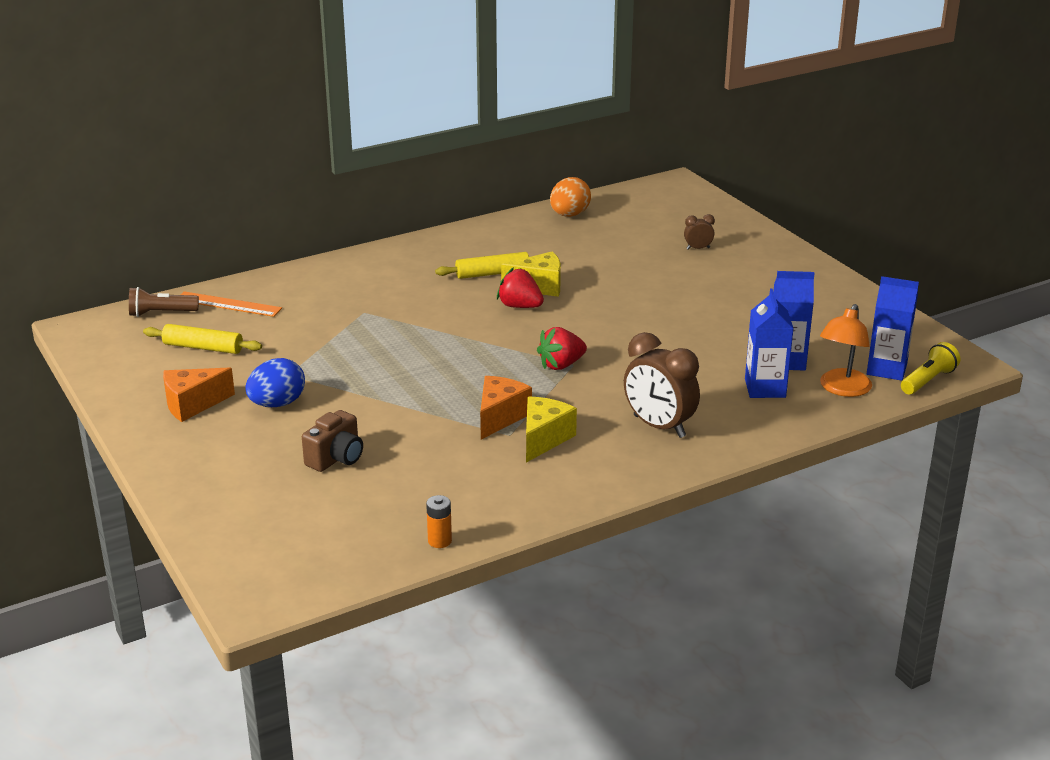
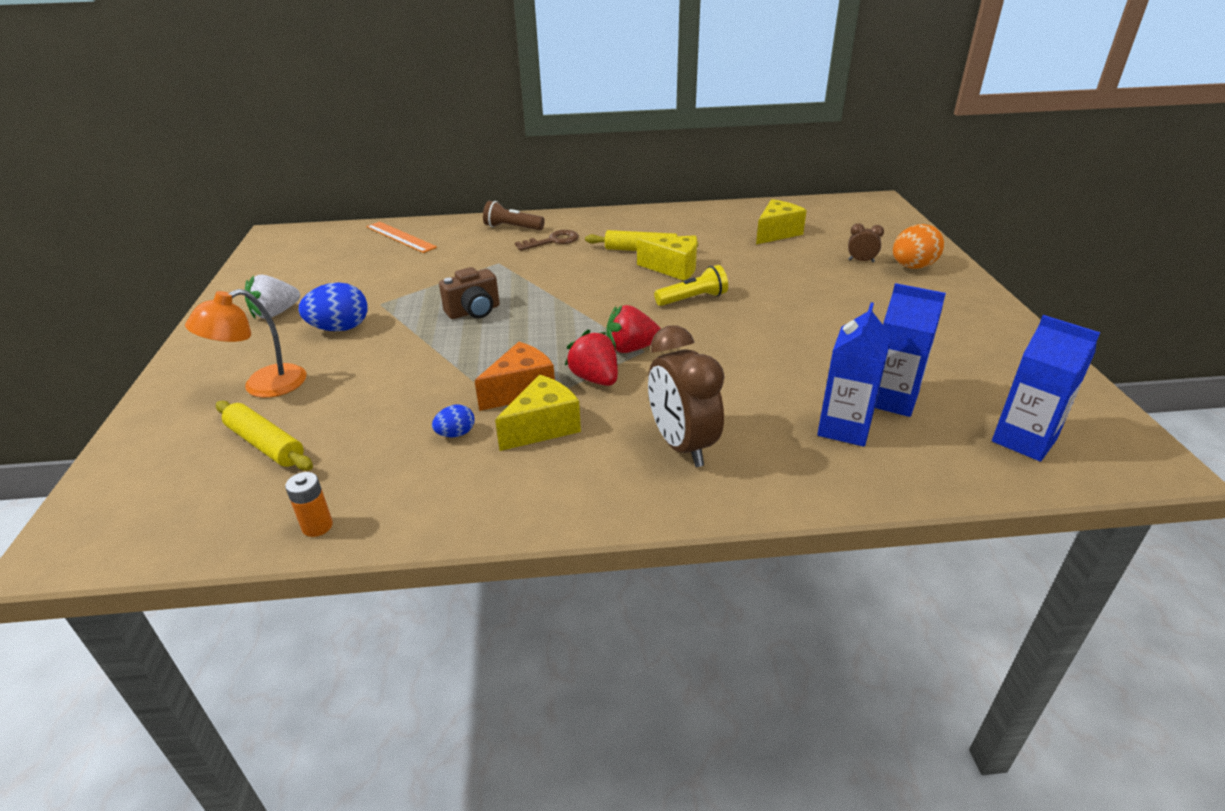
camera: 25 degrees right, 5 degrees up
brown flashlight [129,287,199,317] -> brown flashlight moved to [483,201,545,230]
yellow rolling pin [143,324,262,354] -> yellow rolling pin moved to [216,400,313,471]
orange cheese [163,367,235,422] -> white strawberry [245,275,300,319]
brown camera [302,410,363,472] -> brown camera moved to [439,267,500,319]
red strawberry [497,267,544,308] -> red strawberry moved to [565,329,618,386]
orange egg [550,177,591,217] -> orange egg moved to [893,224,944,269]
orange lamp [820,304,872,397] -> orange lamp moved to [185,289,306,398]
yellow flashlight [901,342,960,395] -> yellow flashlight moved to [654,265,728,306]
none -> blue egg [432,405,474,437]
none -> brown key [515,230,578,251]
none -> yellow cheese [756,199,807,244]

